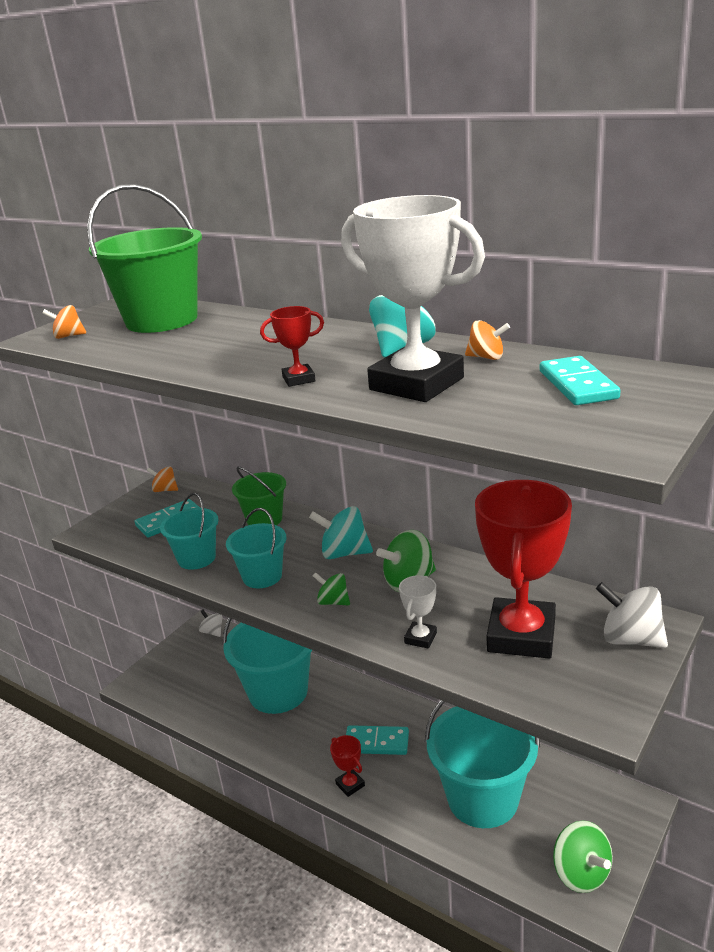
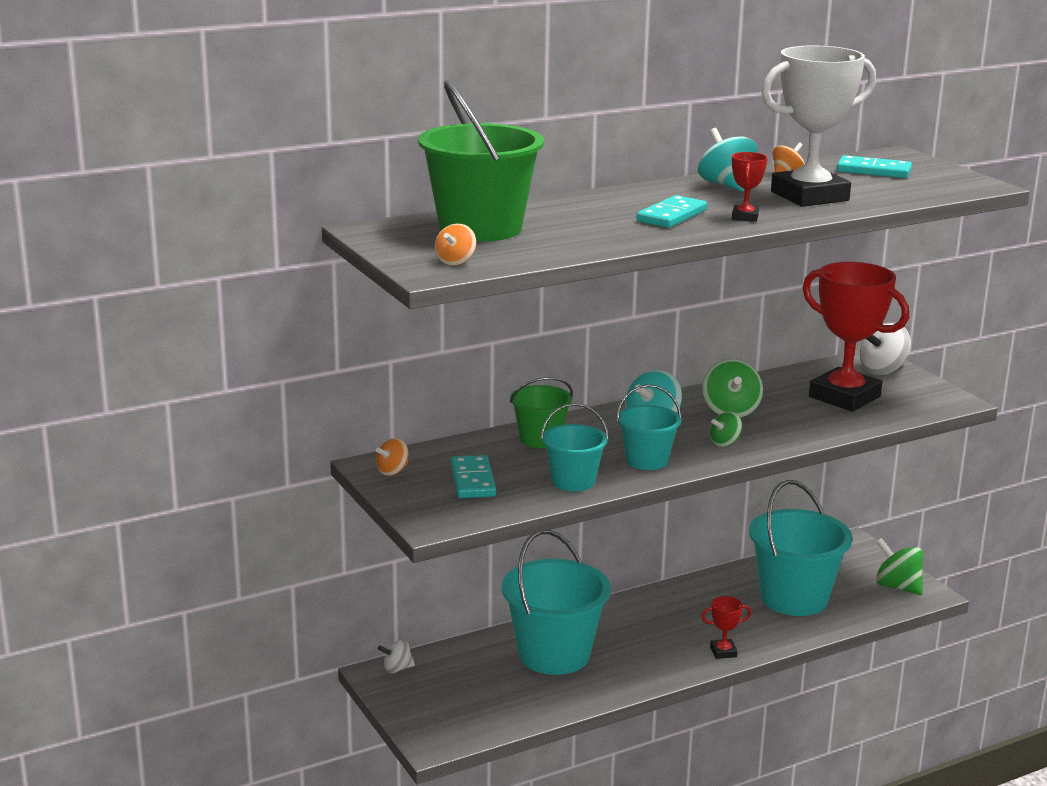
camera: 65 degrees left, 5 degrees down
turquoise domino [346,725,409,755] -> turquoise domino moved to [636,195,707,228]
white trophy [399,575,437,649] -> none
green spinning top [553,821,613,893] -> green spinning top turned 135 degrees counterclockwise [876,538,923,595]

